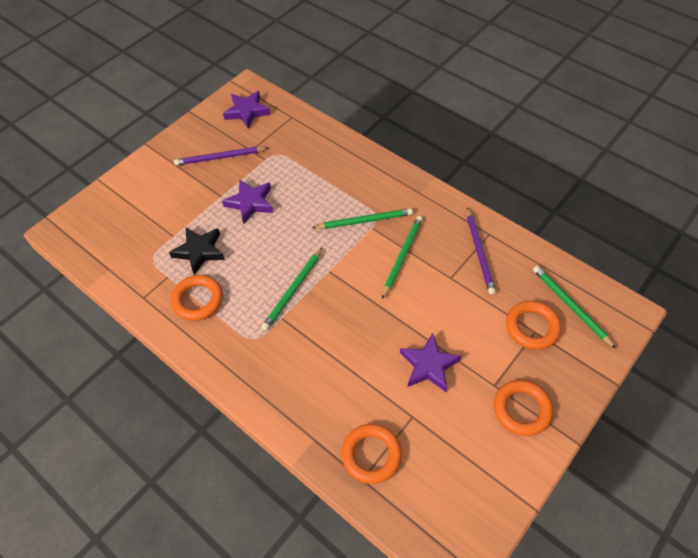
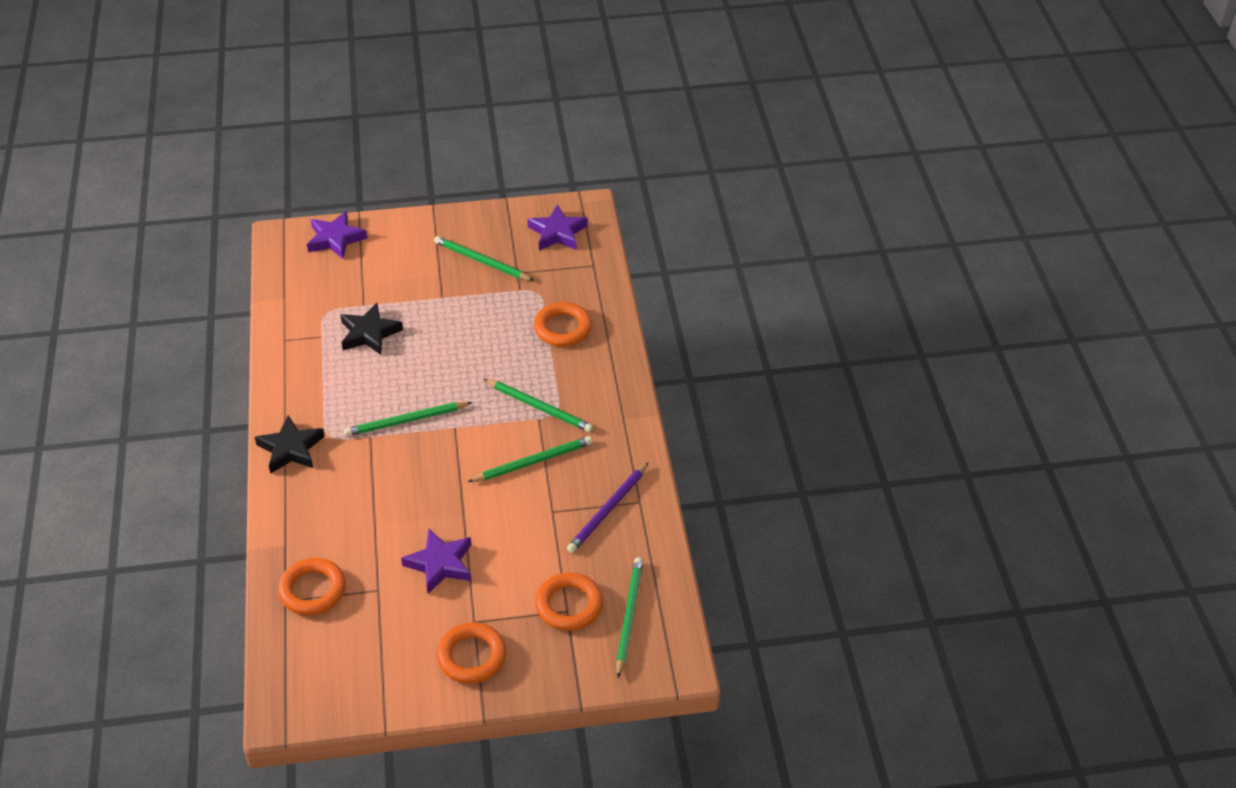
camera: 40 degrees right, 10 degrees down
orange ring [171,275,223,321] -> orange ring moved to [534,302,592,346]
purple pencil [174,147,268,165] -> green pencil [434,236,534,281]
purple star [222,179,273,224] -> purple star moved to [307,211,368,259]
none -> black star [255,415,325,473]

